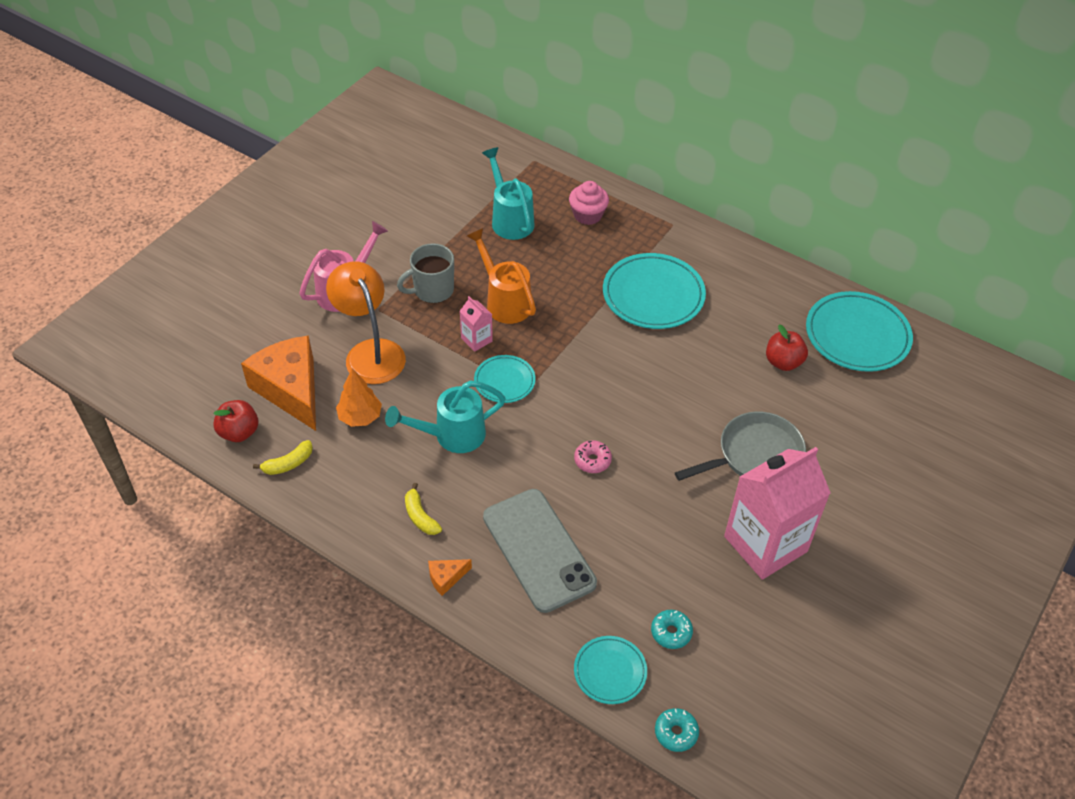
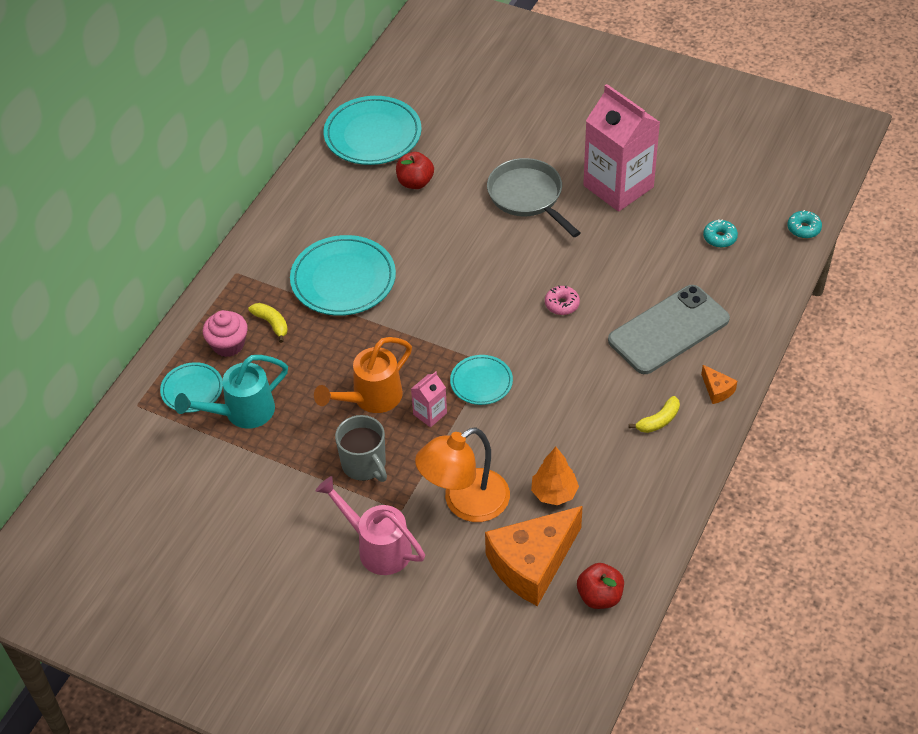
camera: 95 degrees left, 0 degrees up
yellow banana [253,440,313,475] -> yellow banana moved to [248,303,288,343]
turquoise watering can [385,381,506,453] -> none
turquoise plate [574,636,647,704] -> turquoise plate moved to [160,362,223,413]

